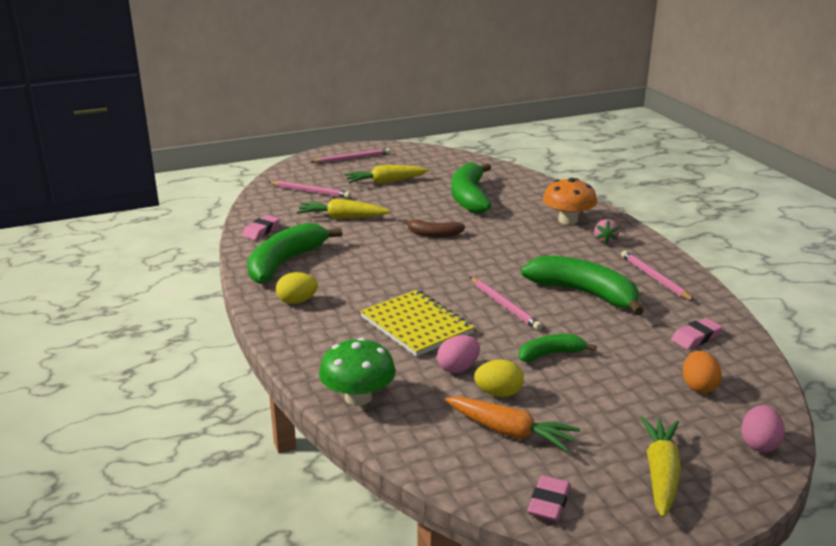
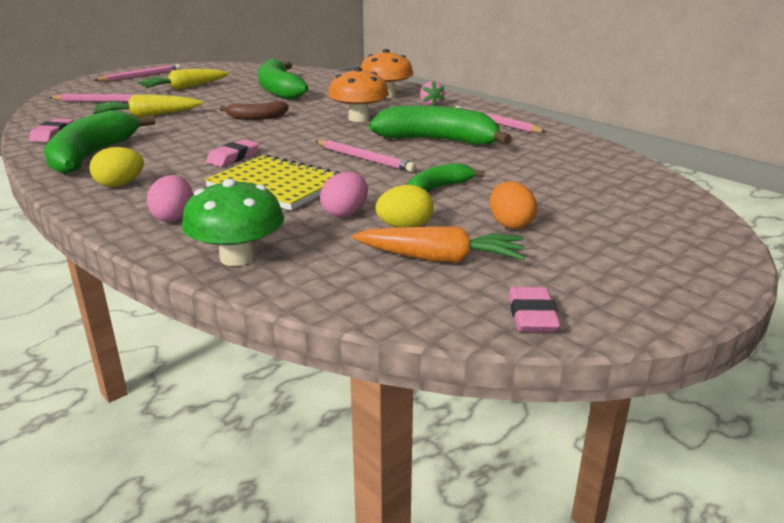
camera: 20 degrees left, 0 degrees up
yellow carrot [640,416,681,518] -> none
pink eraser [671,318,723,350] -> pink eraser moved to [206,139,259,167]
orange egg [683,351,722,393] -> orange egg moved to [490,181,537,229]
pink egg [741,405,785,452] -> pink egg moved to [147,175,193,222]
none -> orange mushroom [328,67,389,122]

